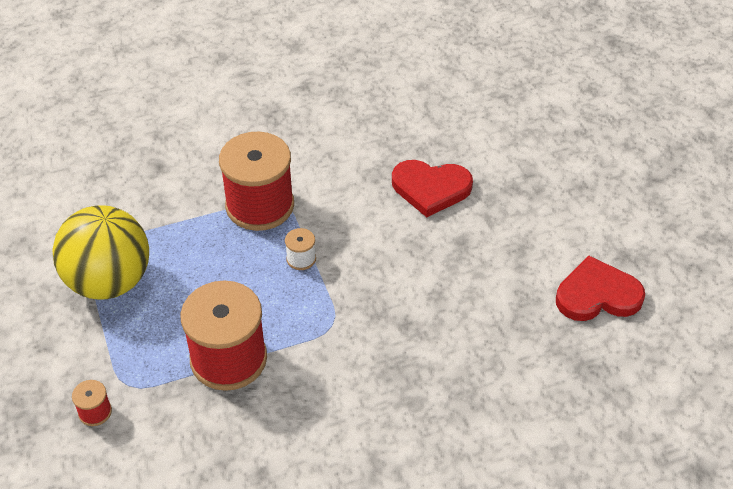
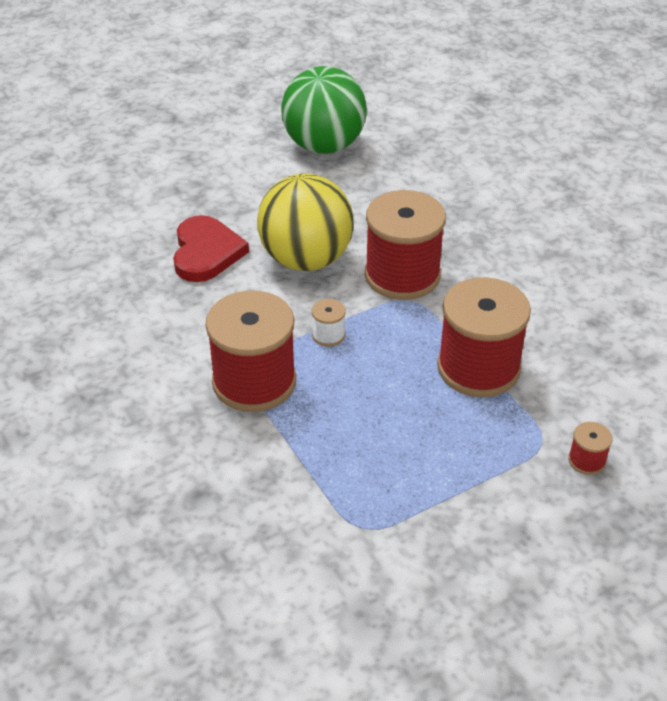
camera: 100 degrees left, 5 degrees down
yellow ball [52,205,149,300] -> yellow ball moved to [257,173,354,271]
red heart [556,256,645,321] -> green ball [281,66,367,154]
none -> red spool [365,190,446,300]

